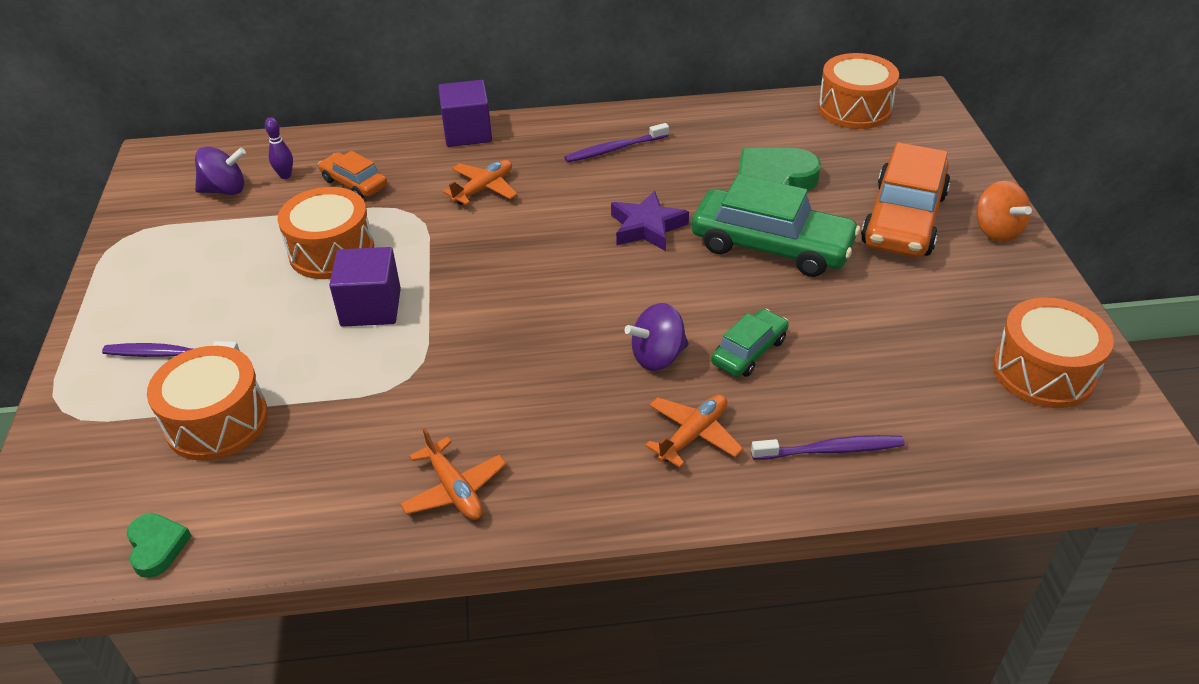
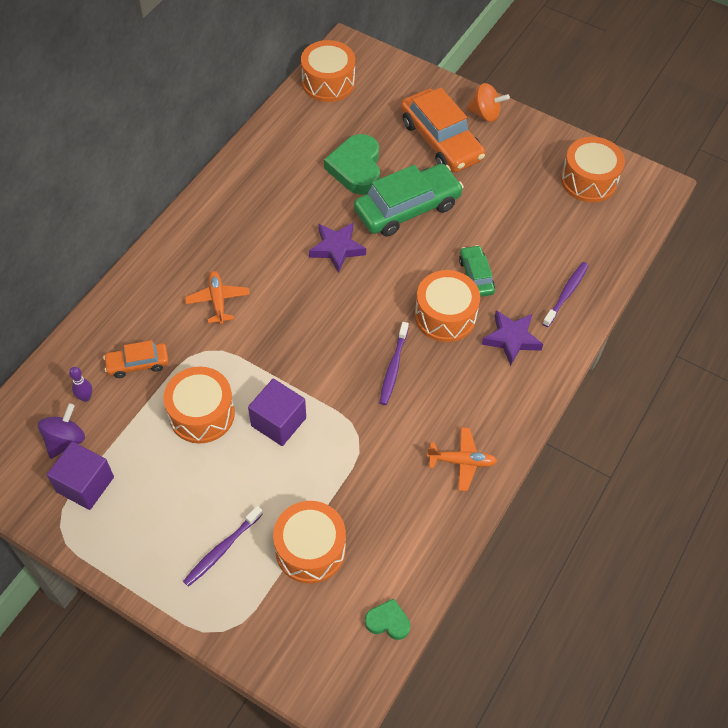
camera: 55 degrees left, 15 degrees up
purple cube [438,80,492,147] -> purple cube moved to [47,441,114,510]
purple toothbrush [564,123,669,163] -> purple toothbrush moved to [380,322,409,405]
purple spinning top [625,303,689,371] -> orange drum [415,270,480,342]
orange plane [645,394,743,468] -> purple star [482,310,543,366]

